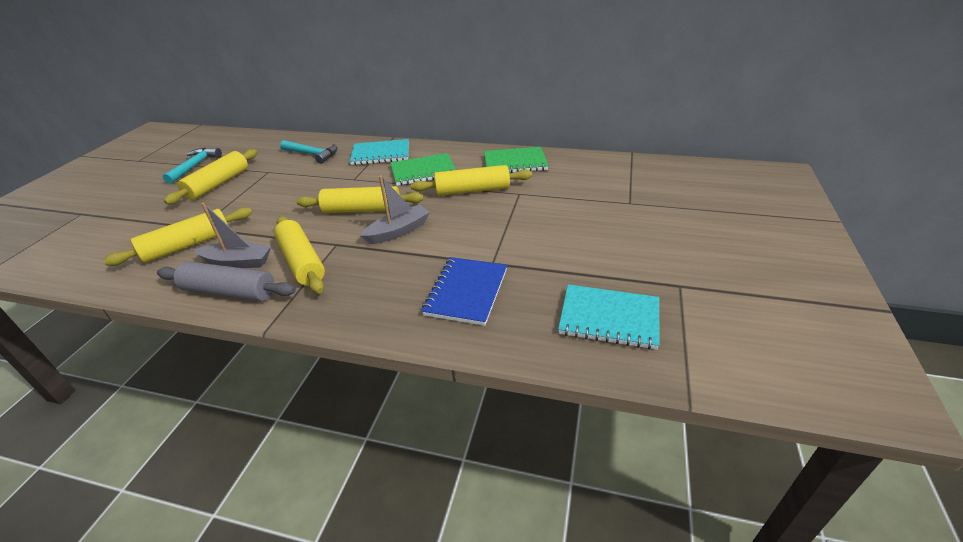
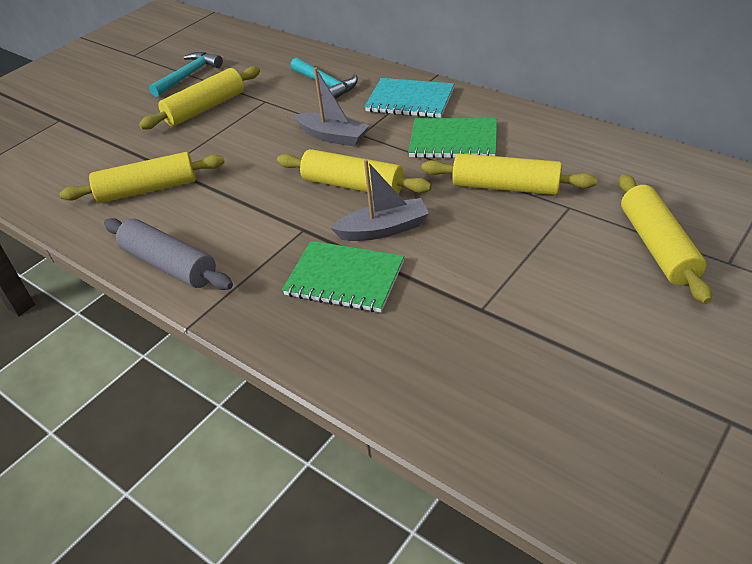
camera: 25 degrees right, 5 degrees up
grey boat [194,202,271,268] -> grey boat moved to [294,68,369,147]
yellow rolling pin [274,216,325,294] -> yellow rolling pin moved to [619,174,712,304]
blue notebook [422,257,507,326] -> none
green notebook [484,147,549,173] -> green notebook moved to [282,241,404,312]
turquoise notebook [558,284,660,350] -> none

